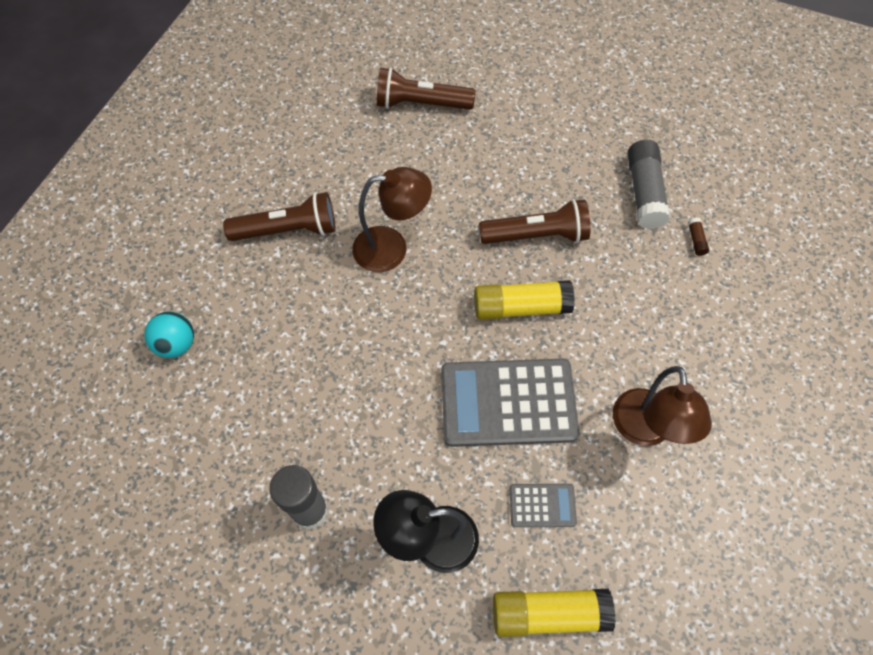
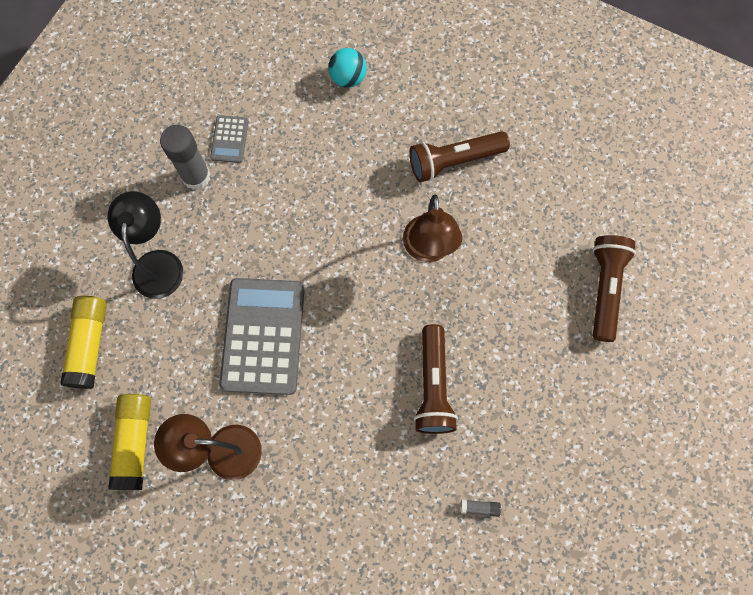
camera: 95 degrees right, 10 degrees up
brown flashlight [223,192,335,241] -> brown flashlight turned 75 degrees clockwise [410,131,510,182]
yellow glue stick [474,280,575,320] -> yellow glue stick moved to [108,394,151,490]
grey calculator [510,484,577,527] -> grey calculator moved to [210,115,249,163]
grey glue stick [627,140,671,229] -> grey glue stick [460,499,501,517], size x0.42
brown glue stick [688,218,709,256] -> none

